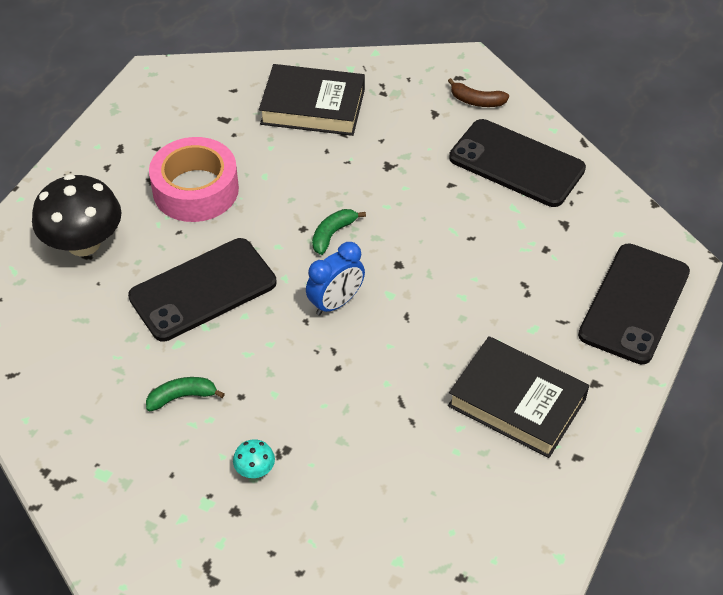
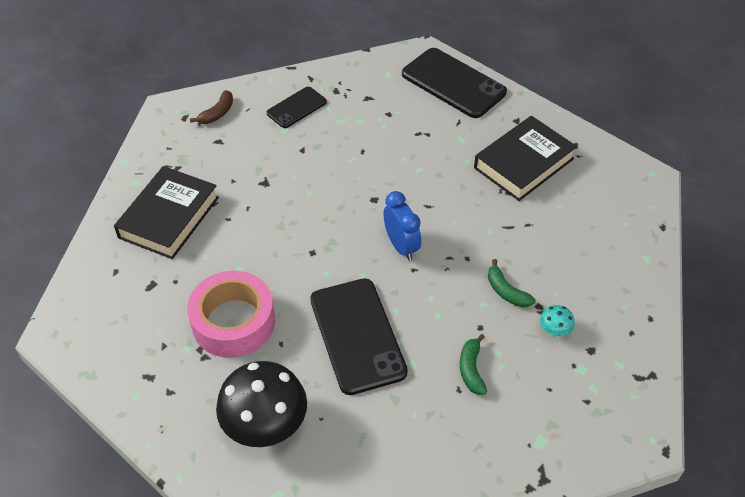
camera: 75 degrees left, 0 degrees up
green banana [312,209,366,255] -> green banana moved to [488,259,536,308]
black phone [449,119,586,207] -> black phone [267,87,327,128], size x0.56

